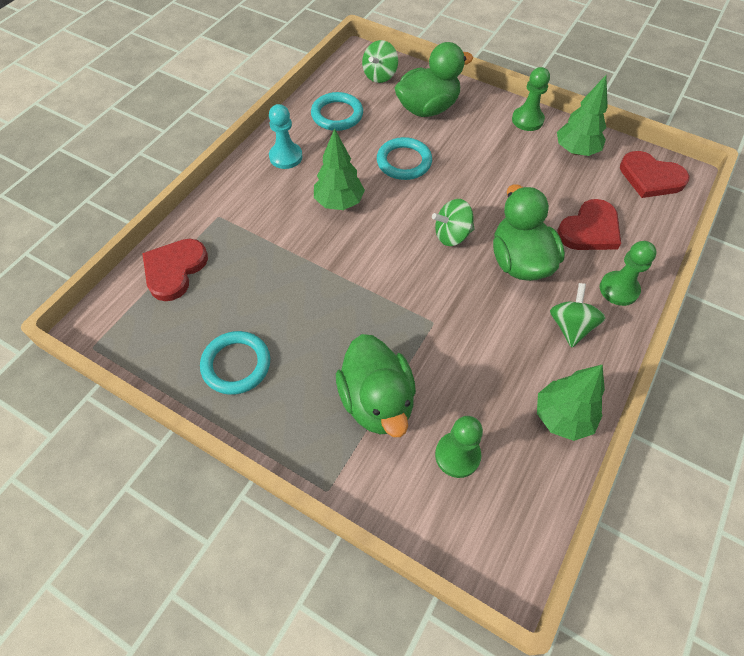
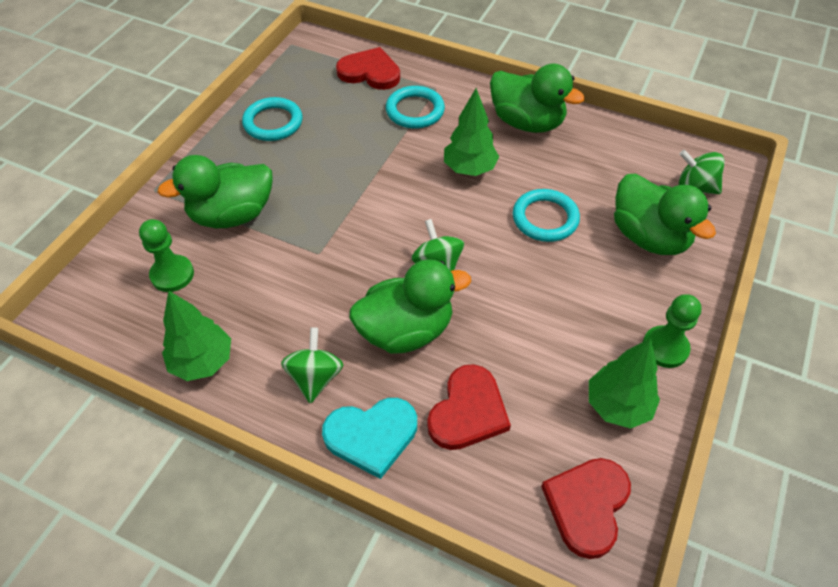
camera: 85 degrees right, 5 degrees down
turquoise pawn [269,104,302,169] -> green duck [490,64,585,133]
turquoise ring [311,92,363,131] -> turquoise ring moved to [386,86,445,129]
green spinning top [550,283,605,348] -> green spinning top turned 90 degrees counterclockwise [281,327,343,404]
red heart [557,199,621,250] -> red heart turned 105 degrees counterclockwise [427,364,511,450]
green pawn [600,241,657,306] -> turquoise heart [322,398,417,479]

